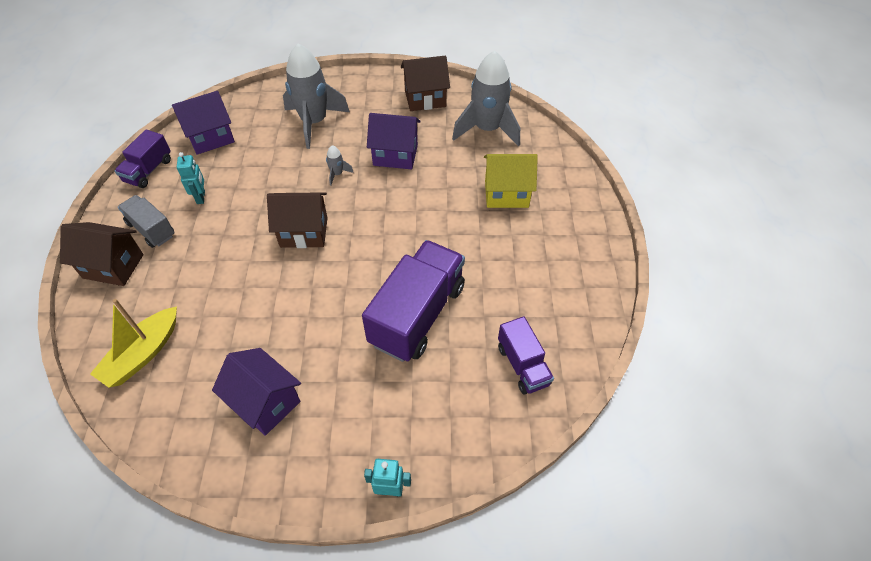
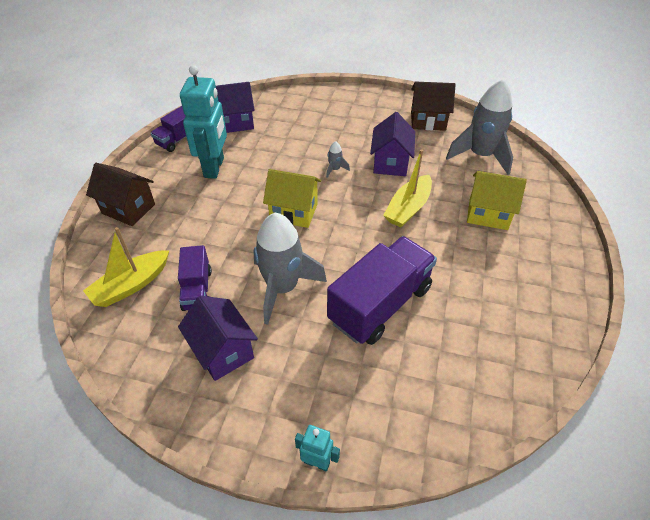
camera: 15 degrees right, 5 degrees down
grey truck [118,195,175,248] -> none
turquoise robot [177,152,205,204] -> turquoise robot [180,65,227,179], size x2.09
brown house [267,192,328,248] -> yellow house [263,169,321,228]
grey rocket [283,44,350,149] -> grey rocket moved to [254,213,327,325]
purple house [367,113,421,170] -> purple house turned 75 degrees clockwise [370,112,415,176]
purple truck [498,316,554,395] -> purple truck moved to [178,245,212,311]
none -> yellow boat [383,149,432,227]

